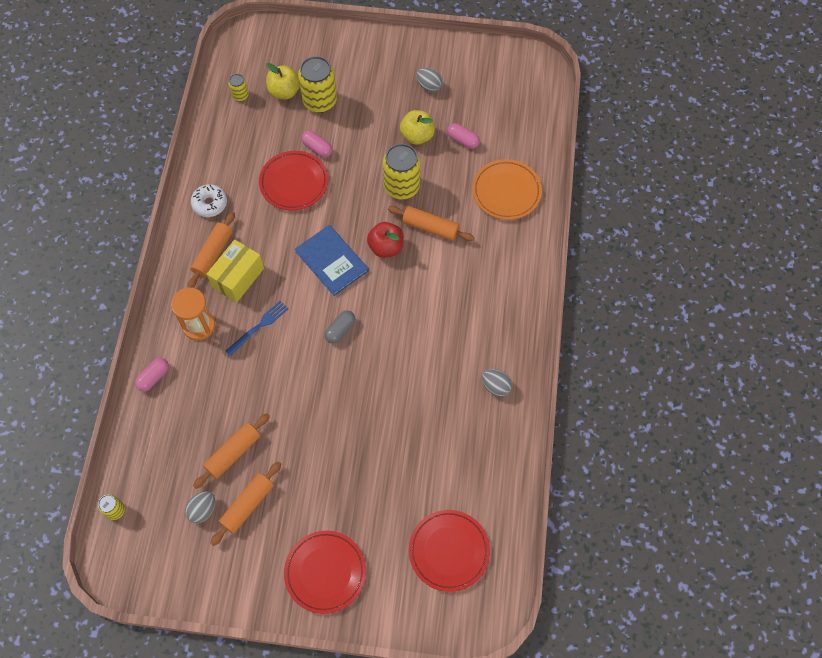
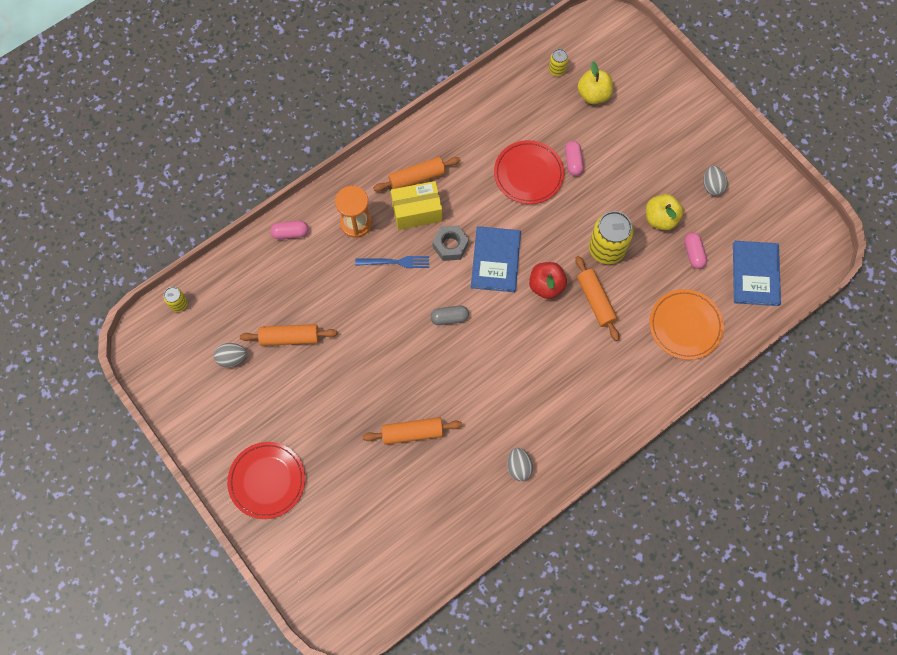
camera: 45 degrees right, 5 degrees up
white donut [191,184,227,217] -> none
orange rolling pin [210,461,281,546] -> orange rolling pin moved to [363,417,462,445]
yellow can [298,56,337,113] -> none
red plate [409,510,490,592] -> none
none -> grey nut [432,225,469,261]
none -> blue book [733,241,781,306]

